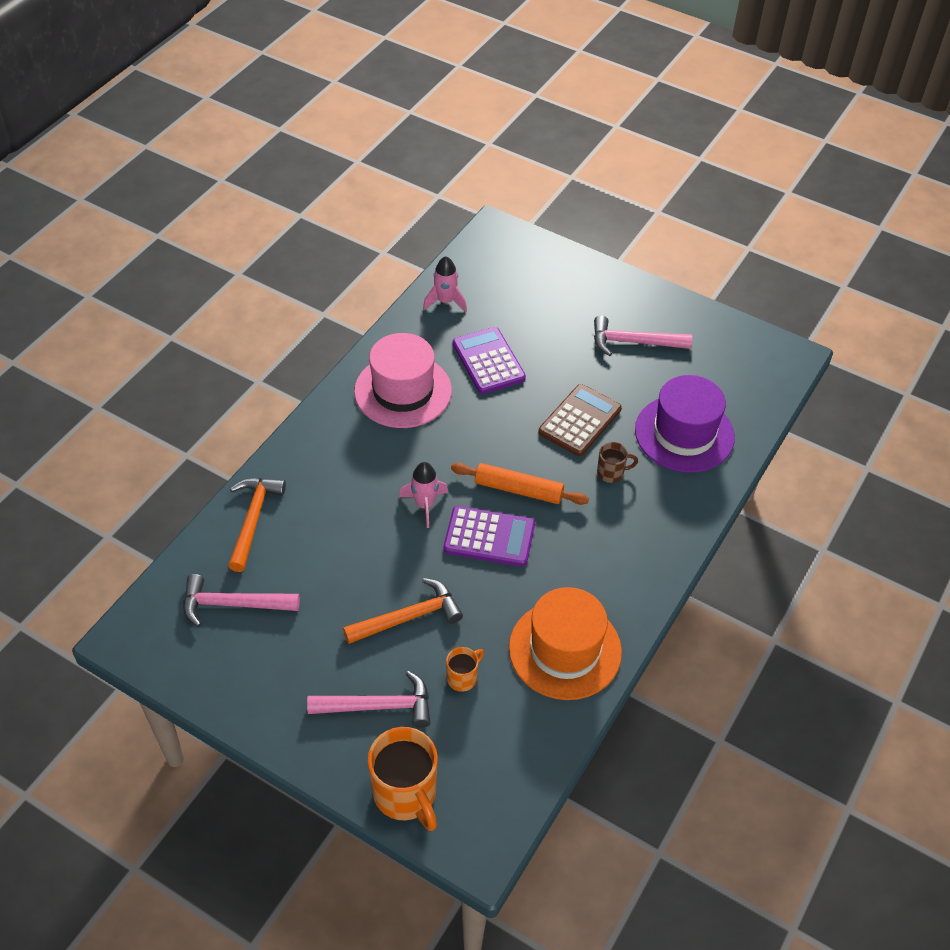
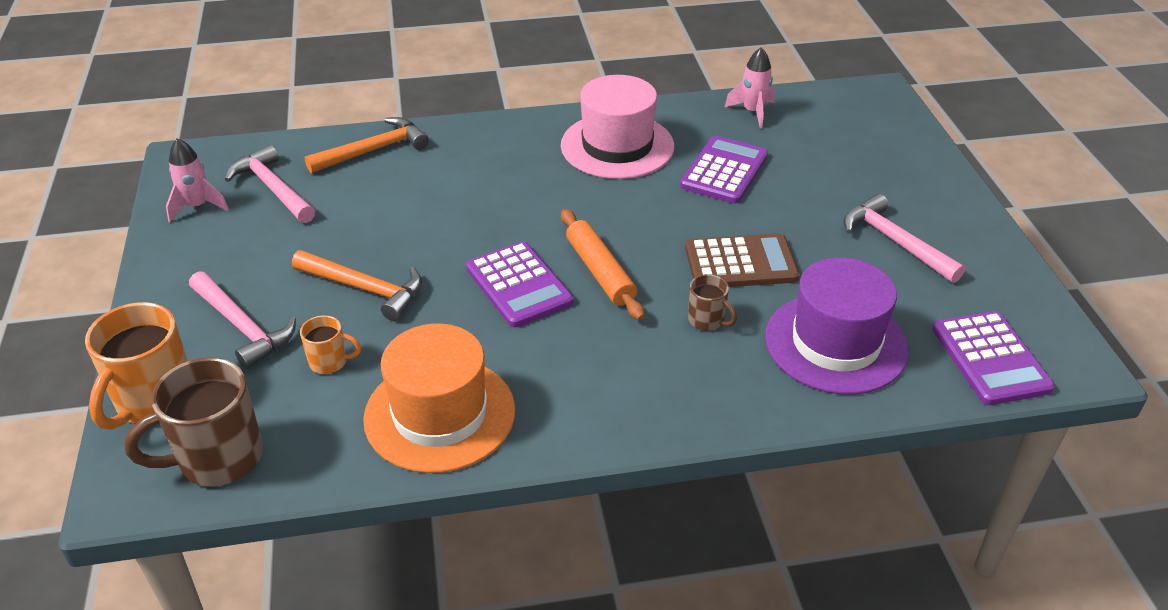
camera: 50 degrees right, 10 degrees down
pink rocket [399,462,448,528] -> pink rocket moved to [166,138,229,222]
none -> brown mug [124,357,263,486]
none -> purple calculator [932,311,1055,405]

